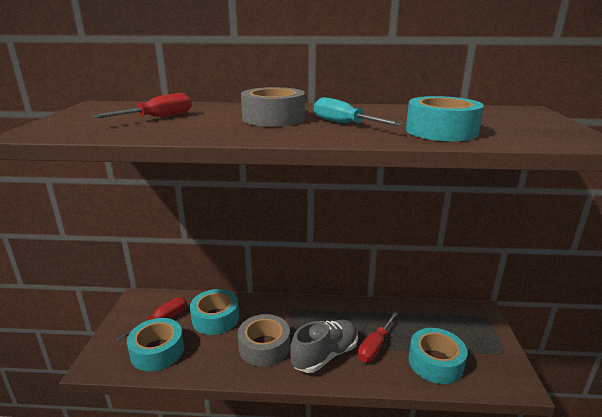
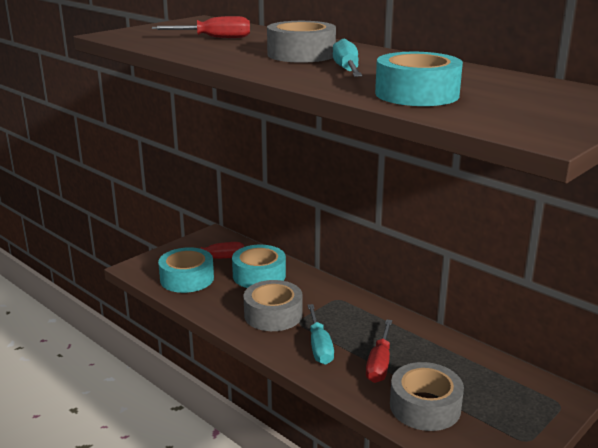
camera: 40 degrees right, 0 degrees up
grey shoe [290,320,358,373] -> turquoise screwdriver [307,304,334,364]
red screwdriver [358,311,398,362] -> red screwdriver turned 60 degrees counterclockwise [366,319,392,383]
turquoise tape [408,328,467,384] -> grey tape [390,362,464,431]

